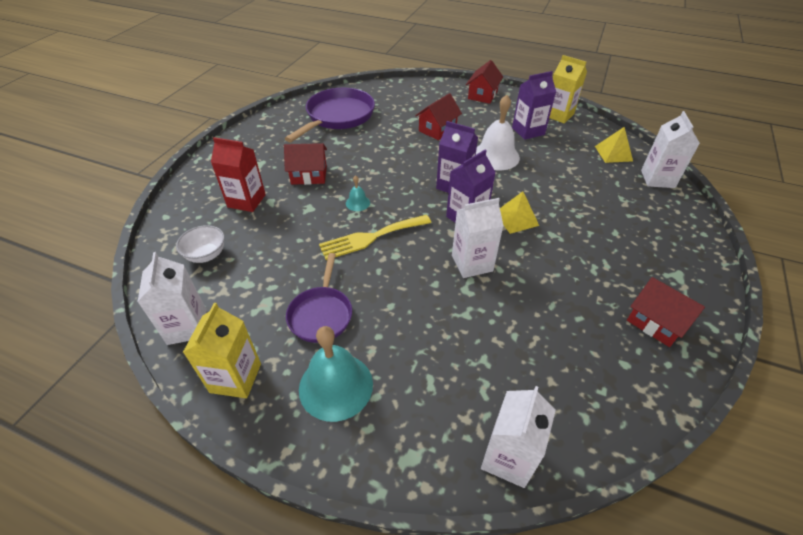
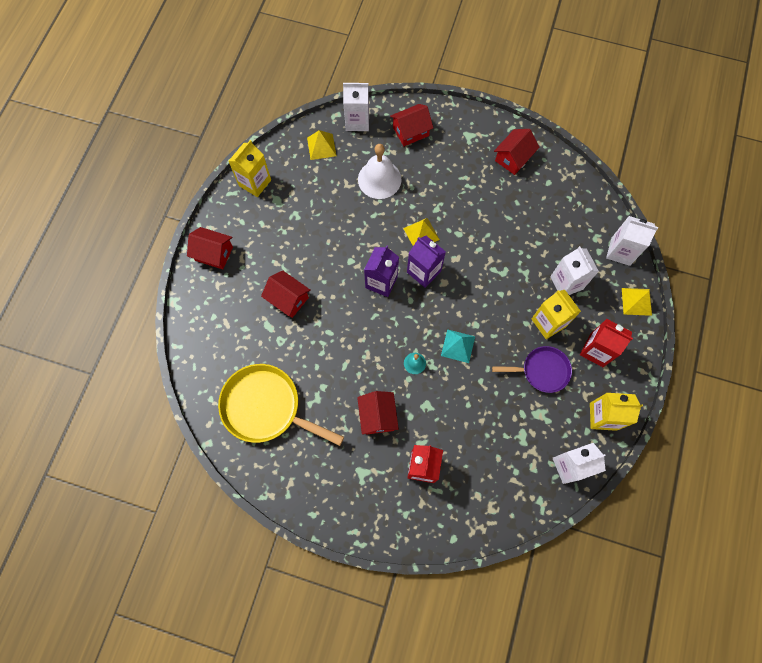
camera: 95 degrees left, 25 degrees up
white bowl [176,225,225,263] -> none
purple pan [285,88,375,142] -> yellow pan [218,364,344,446]
turquoise bell [299,326,373,422] -> red carton [580,319,633,367]
yellow fork [319,215,431,260] -> turquoise pyramid [441,329,475,363]
white carton [452,198,504,278] -> white carton moved to [550,246,599,295]
white bell [476,95,520,170] -> white bell moved to [358,144,402,199]
purple carton [512,71,556,140] -> none
none -> red house [390,104,433,146]
none -> yellow carton [532,290,581,339]
none -> yellow pyramid [622,288,652,316]

